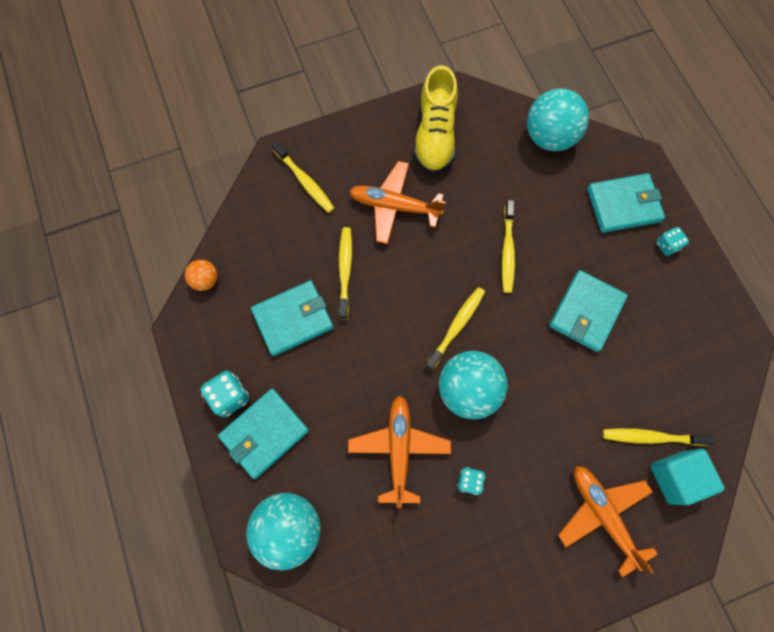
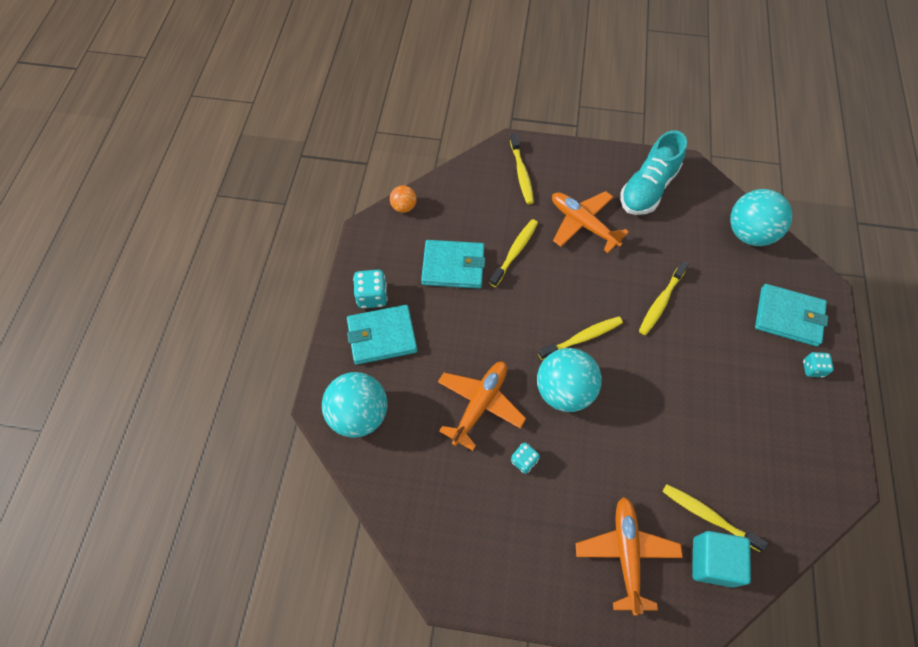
camera: 30 degrees right, 10 degrees down
yellow shoe [413,65,458,175] -> turquoise shoe [620,130,687,215]
turquoise wallet [549,270,628,352] -> none

